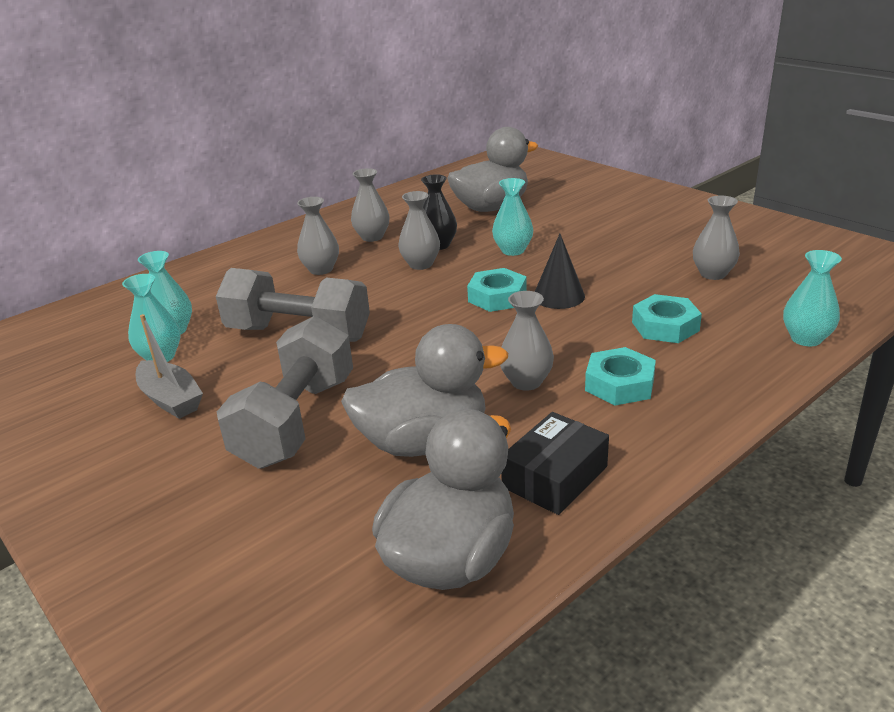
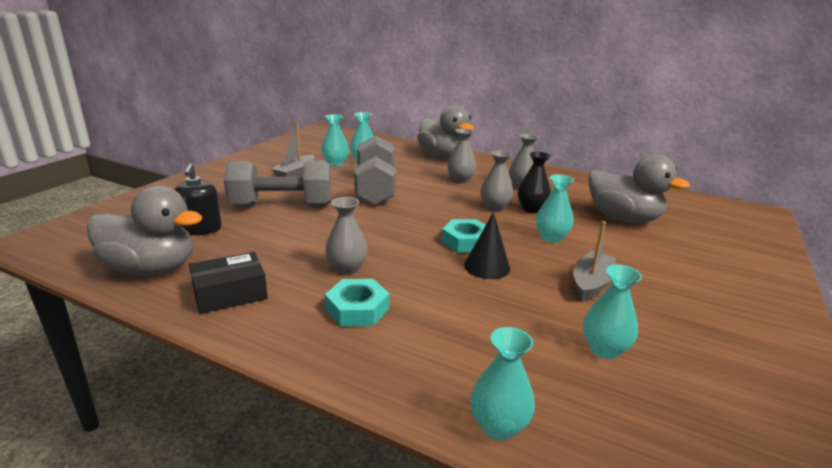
camera: 65 degrees right, 5 degrees down
grey duck [341,324,508,457] -> grey duck moved to [417,105,474,159]
black box [501,412,609,515] -> black box turned 45 degrees counterclockwise [189,252,268,314]
turquoise nut [632,294,702,343] -> none
grey vase [693,195,740,280] -> turquoise vase [583,265,642,359]
none -> black soap dispenser [174,163,222,235]
none -> grey boat [573,221,616,302]

